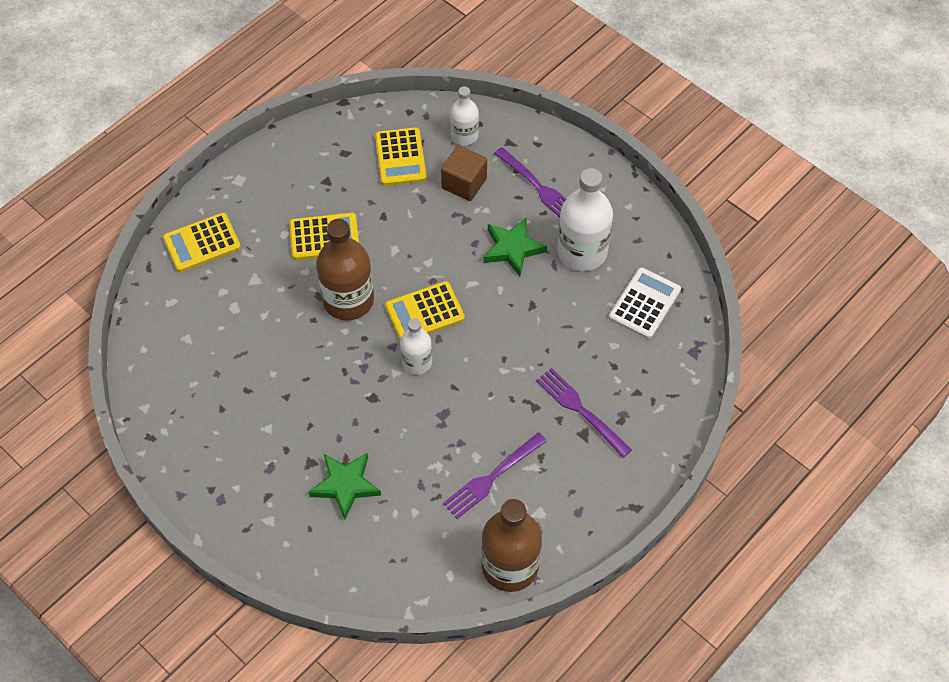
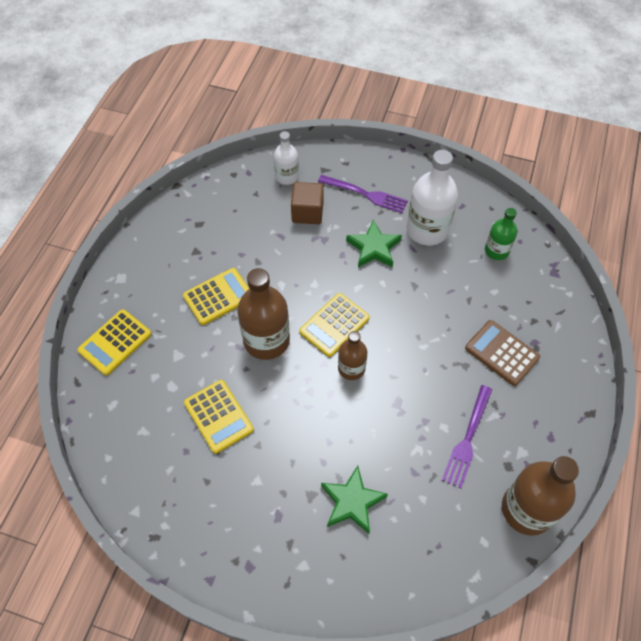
camera: 25 degrees left, 0 degrees up
yellow calculator [375,127,427,186] -> yellow calculator moved to [184,380,254,454]
white bottle [400,318,432,375] -> brown bottle [338,331,367,380]
purple fork [536,368,632,458] -> brown calculator [465,320,540,386]
white calculator [609,267,681,339] -> green bottle [485,208,517,260]

